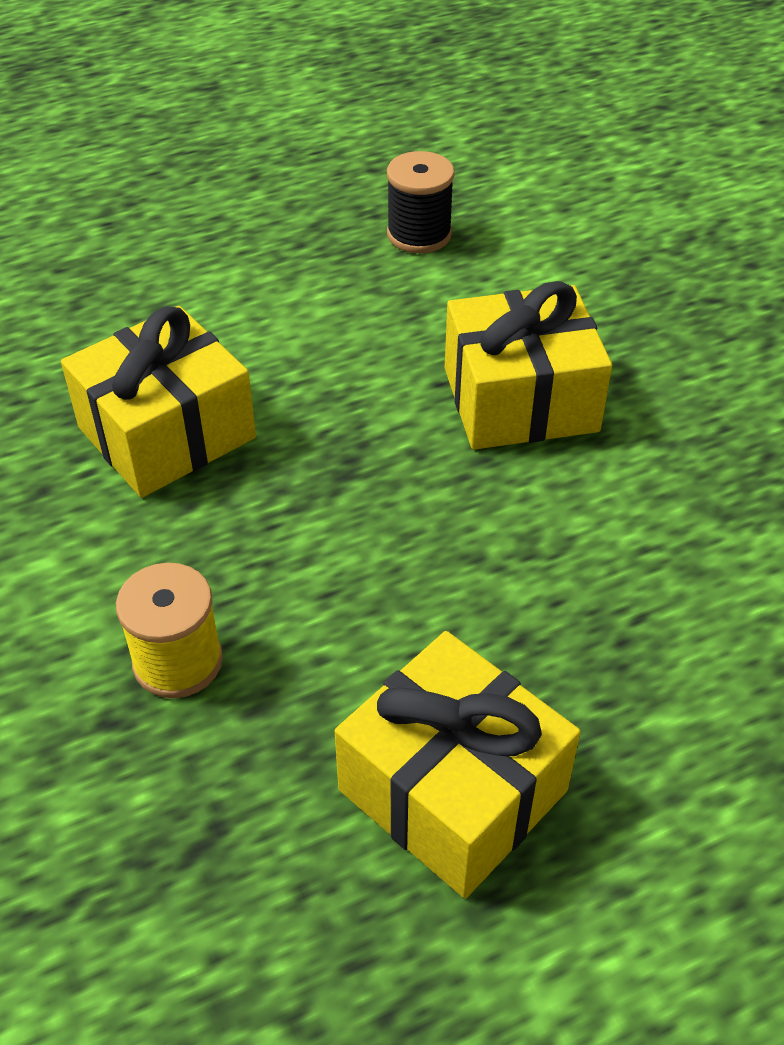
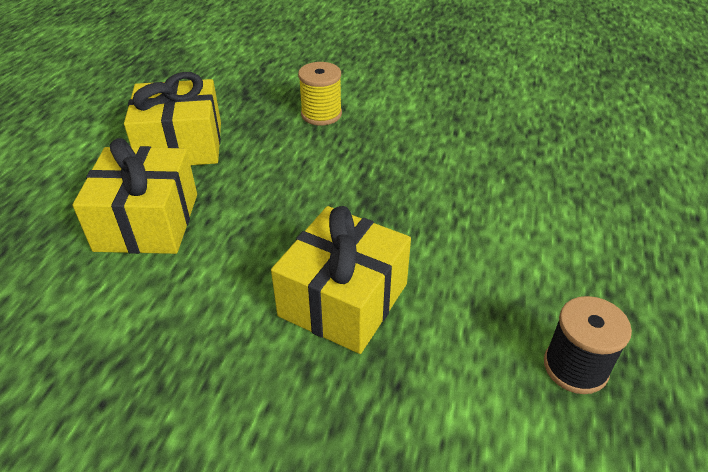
camera: 130 degrees right, 5 degrees down
yellow gift [61,306,256,498] -> yellow gift moved to [72,138,197,254]

